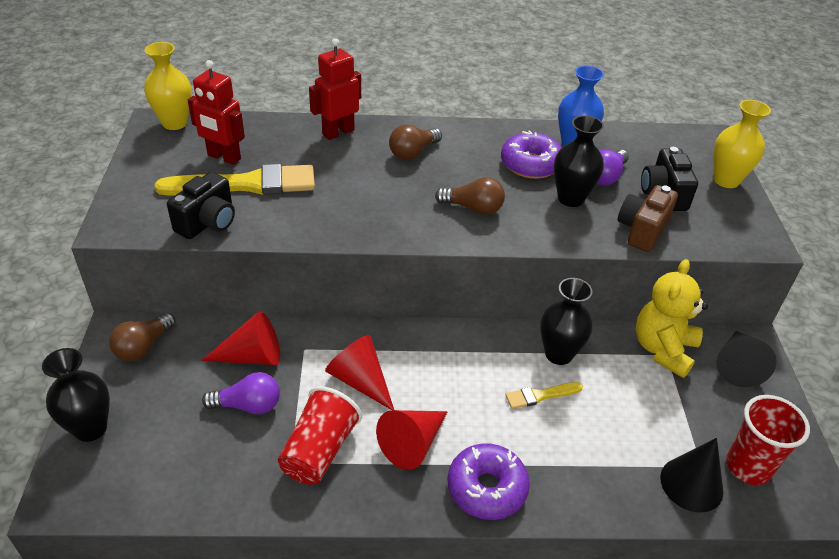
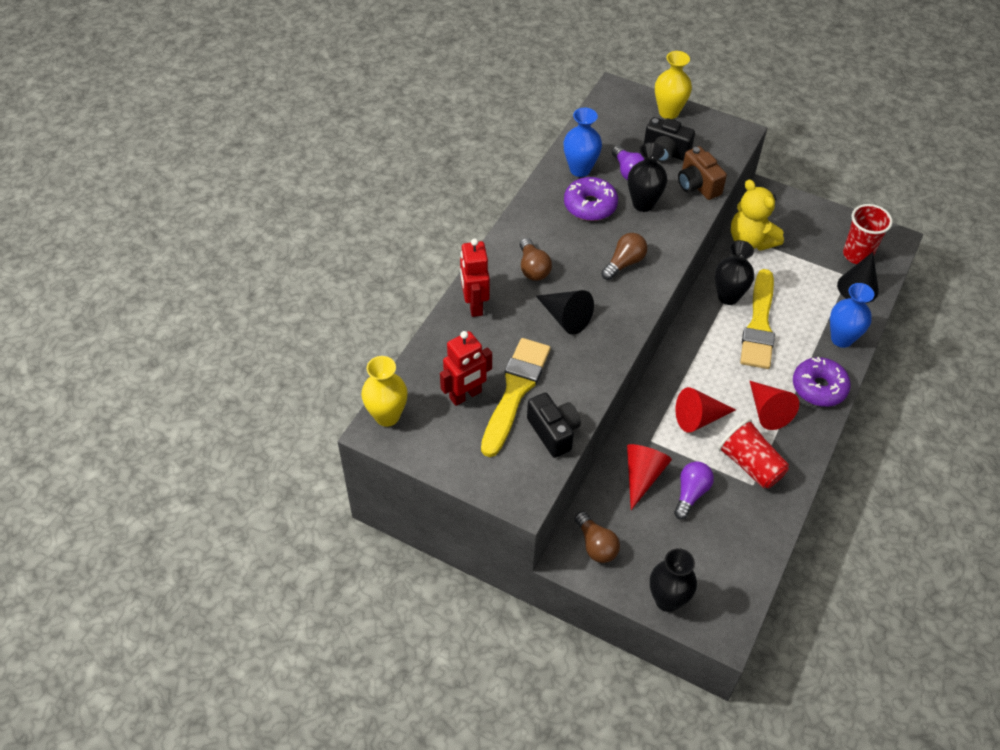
camera: 60 degrees left, 10 degrees up
yellow brush [505,382,583,409] -> yellow brush [740,269,775,369], size x2.12
black cone [716,331,777,387] -> black cone moved to [536,290,594,335]
none -> blue vase [830,283,874,348]

